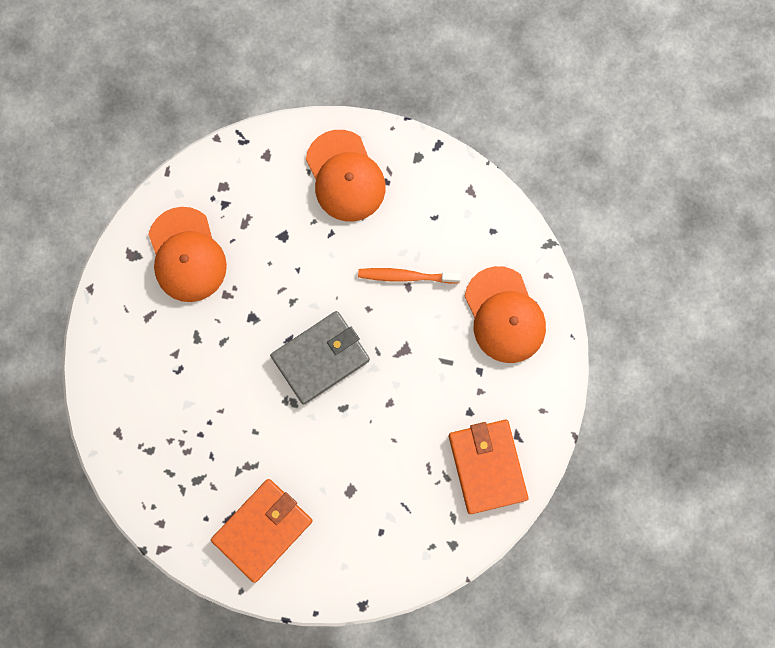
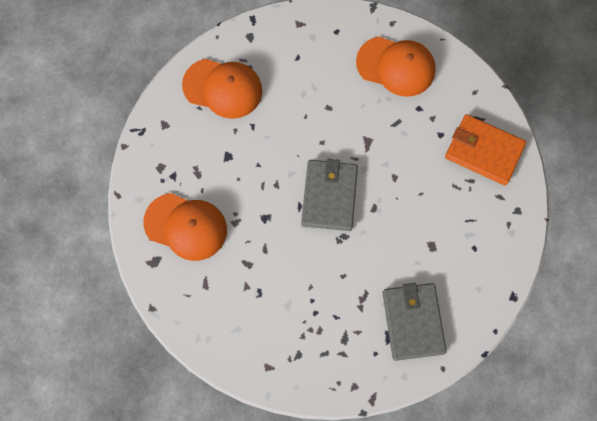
camera: 50 degrees left, 5 degrees down
orange wallet [211,479,312,583] -> grey wallet [383,283,447,361]
orange toothbrush [358,268,461,284] -> none

